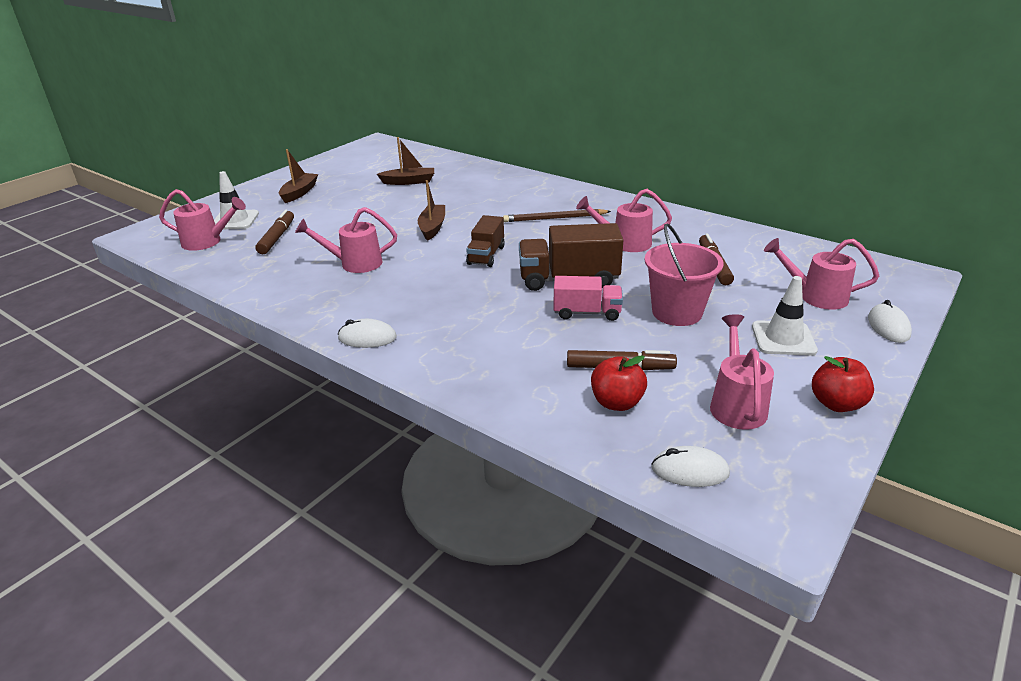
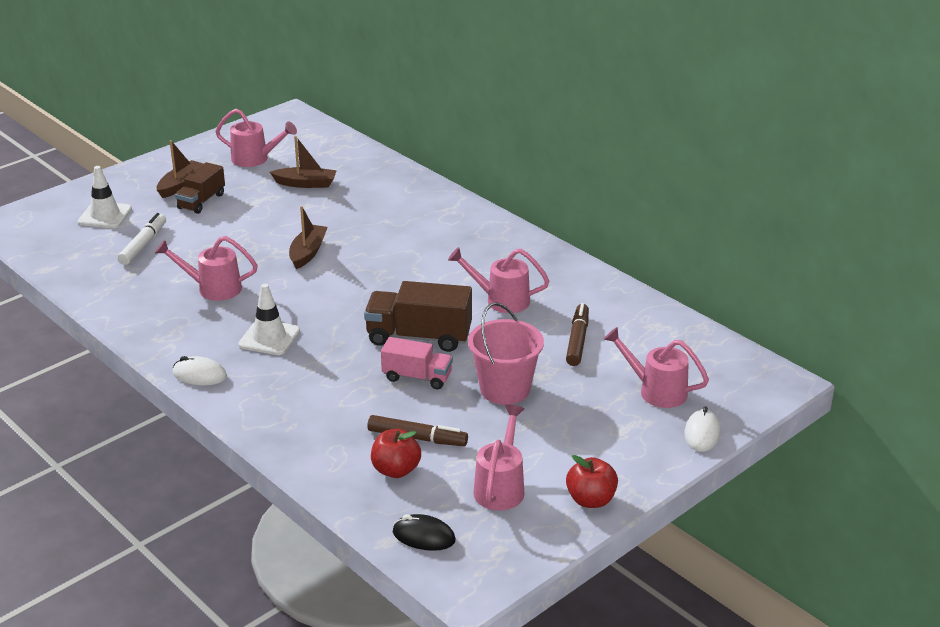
camera: 10 degrees right, 0 degrees up
pink watering can [159,189,246,251] -> pink watering can moved to [215,109,297,167]
brown marker [255,210,294,254] -> white marker [118,213,166,265]
brown truck [466,215,505,267] -> brown truck moved to [175,162,225,214]
brown pencil [503,209,611,222] -> none
white mouse [651,446,730,487] -> black mouse [393,514,456,551]
white traffic cone [752,276,818,356] -> white traffic cone moved to [239,284,300,355]

